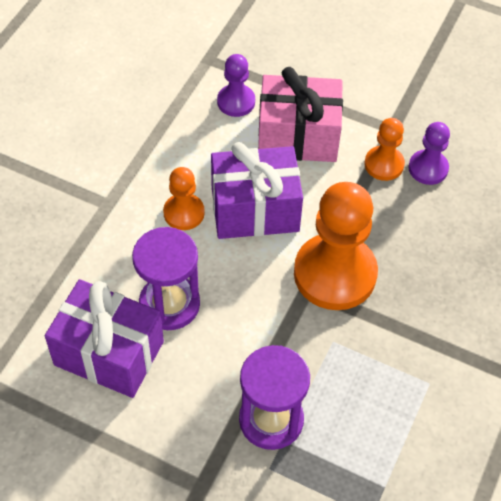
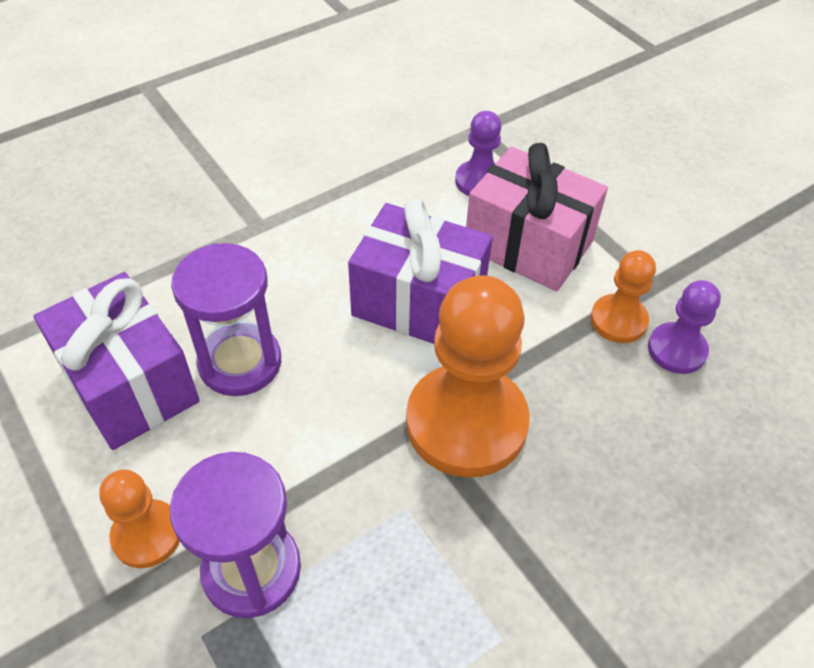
camera: 30 degrees right, 5 degrees down
orange pawn [163,167,205,230] -> orange pawn moved to [99,470,180,568]

